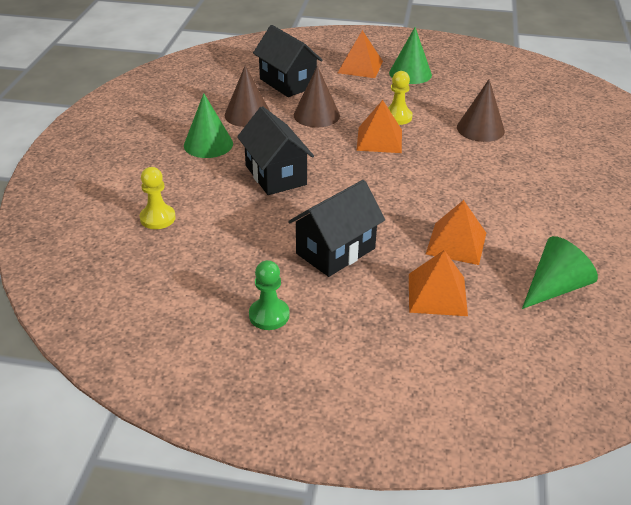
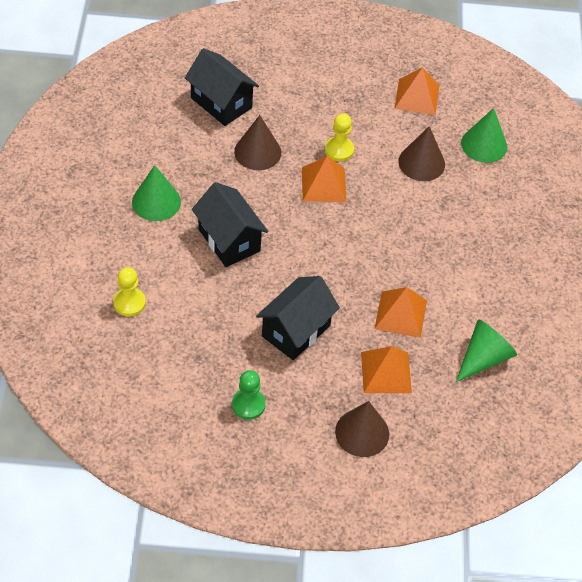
camera: 10 degrees left, 15 degrees up
brown cone [225,65,270,127] -> brown cone moved to [335,401,389,457]
orange pyramid [338,30,383,78] -> orange pyramid moved to [394,67,439,115]
green cone [389,27,432,84] -> green cone moved to [461,108,507,163]

